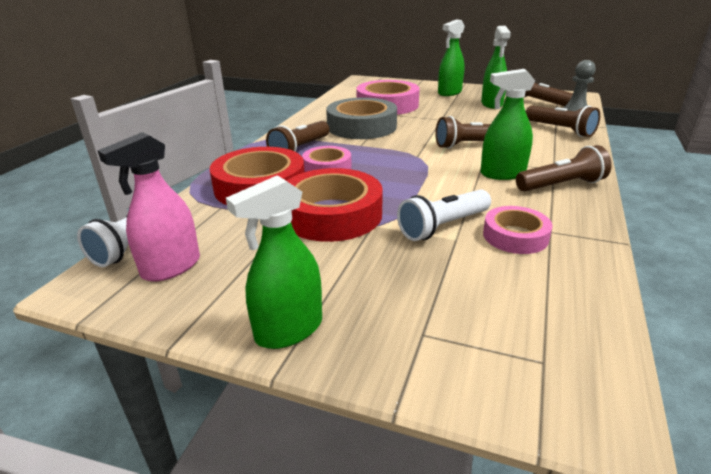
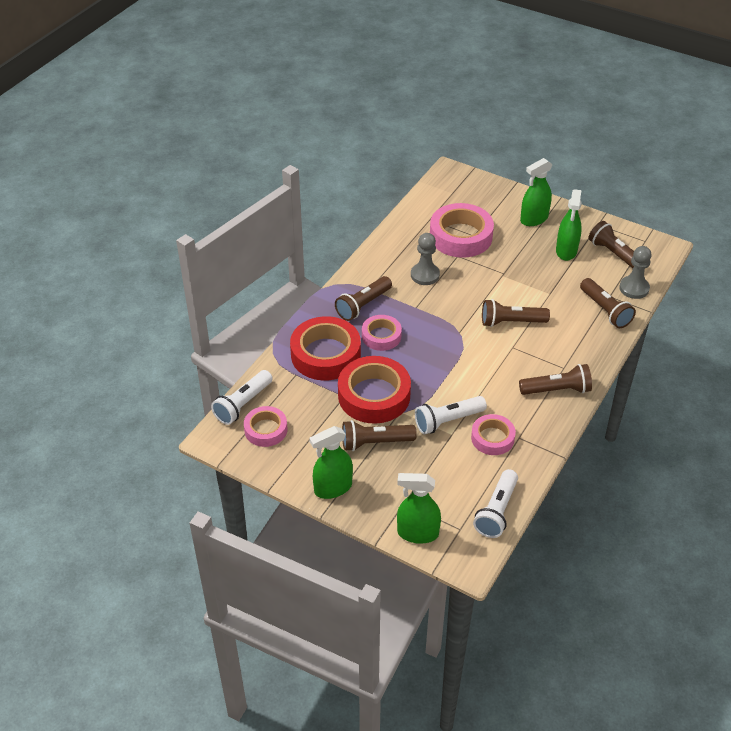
camera: 10 degrees right, 15 degrees up
pink spray bottle [97,132,200,282] -> pink tape [244,406,287,447]
grey tape [326,98,397,139] -> grey pawn [411,233,440,285]
green spray bottle [480,69,535,180] -> green spray bottle moved to [397,473,441,544]
none -> brown flashlight [342,420,417,451]
none -> white flashlight [473,469,518,538]

